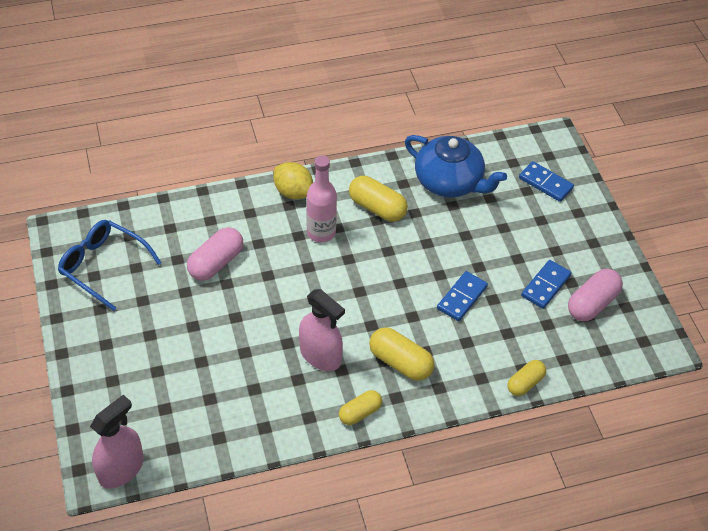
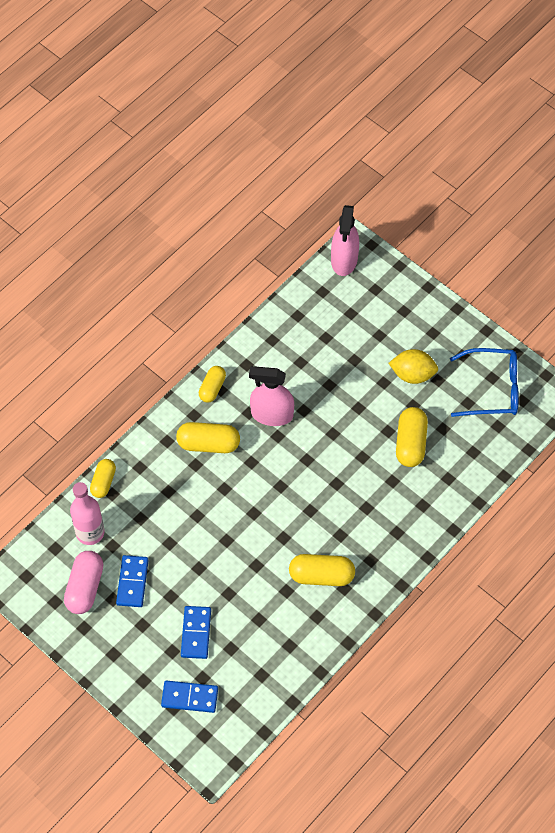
camera: 150 degrees right, 10 degrees up
pink capsule [187,227,243,281] -> yellow capsule [396,407,428,467]
yellow lemon [273,162,313,199] -> yellow lemon moved to [389,349,438,384]
pink bottle [306,156,337,243] -> pink bottle moved to [70,482,104,545]
blue teapot [405,135,507,198] -> none
blue domino [437,271,488,321] -> blue domino moved to [181,606,211,659]

